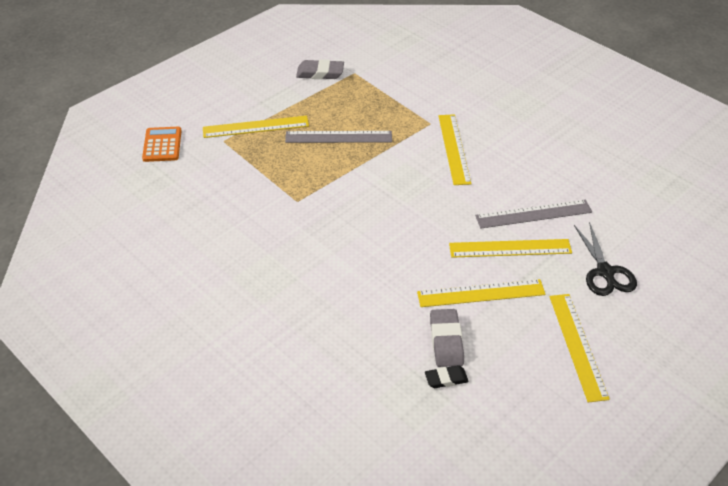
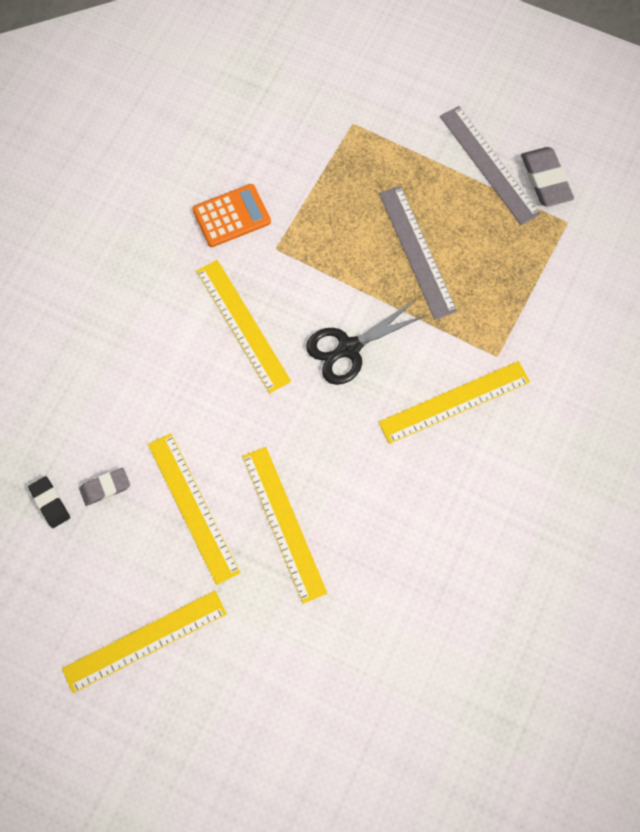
camera: 70 degrees right, 25 degrees up
orange calculator [142,127,182,162] -> orange calculator moved to [192,184,271,247]
yellow ruler [203,116,309,138] -> yellow ruler moved to [196,260,291,393]
grey eraser [430,309,464,367] -> grey eraser [79,468,130,506], size x0.63
grey ruler [475,200,592,228] -> grey ruler moved to [440,106,541,225]
black scissors [574,222,637,296] -> black scissors moved to [306,300,427,385]

